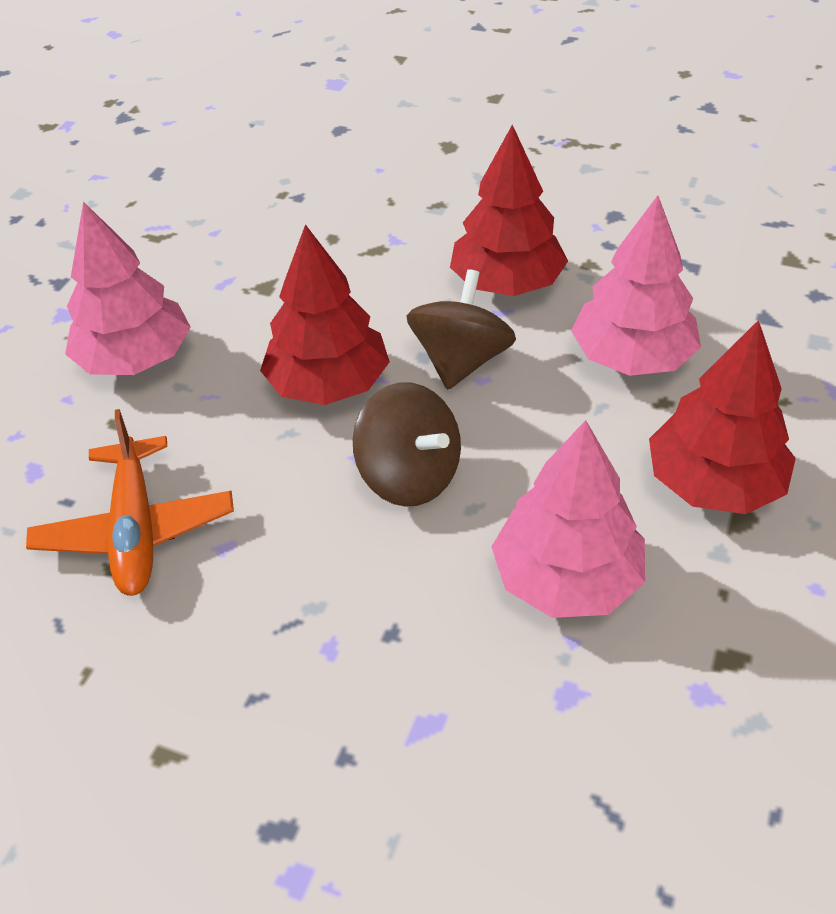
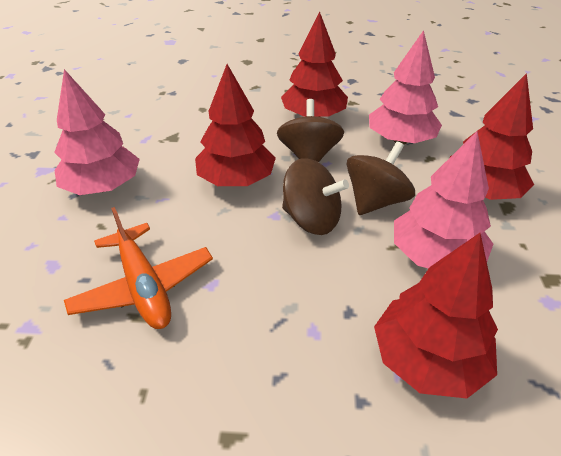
camera: 20 degrees left, 5 degrees down
none -> brown spinning top [347,142,415,215]
none -> red tree [374,233,498,398]

